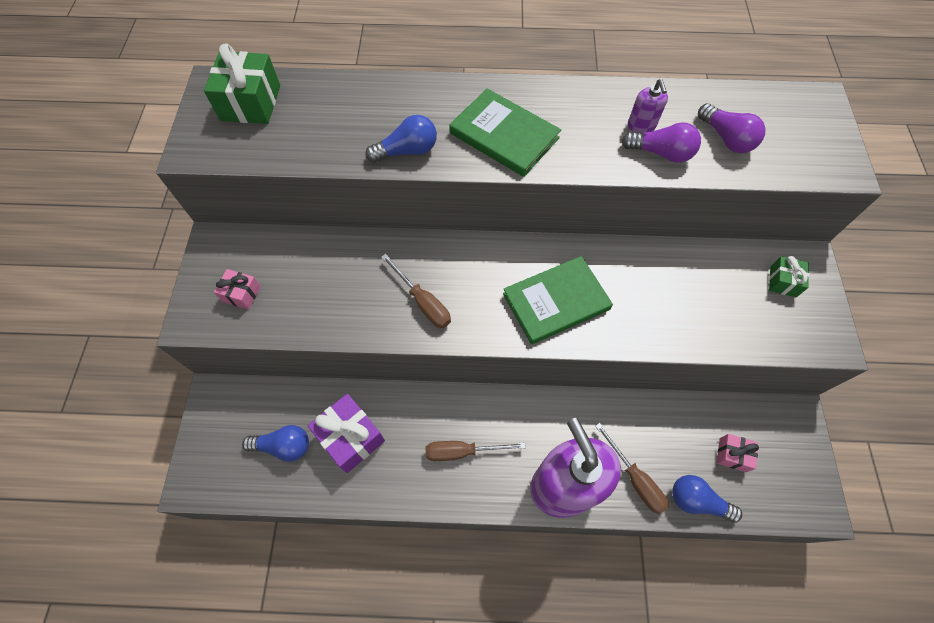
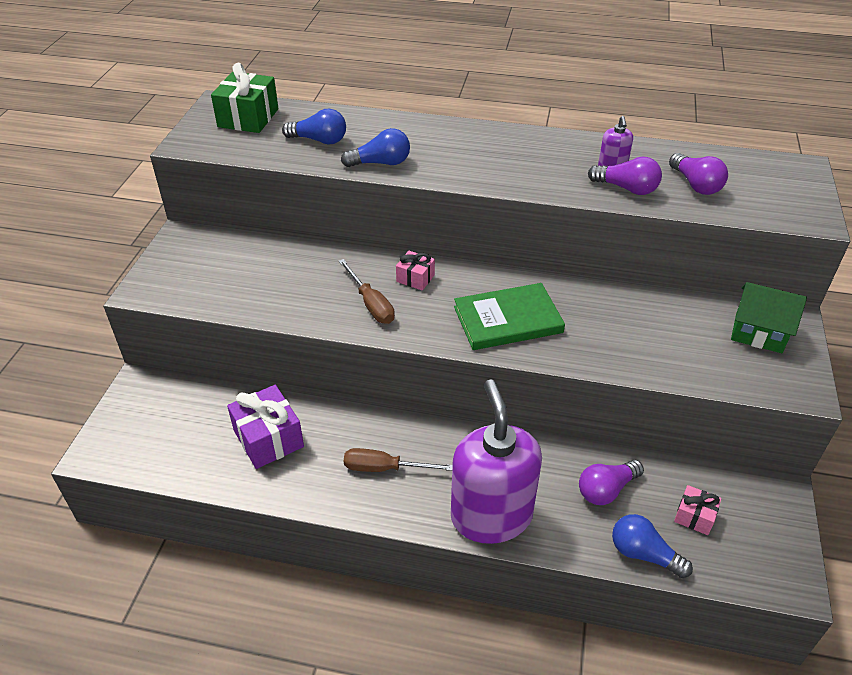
camera: 10 degrees right, 20 degrees down
pink gift [214,269,261,310] -> pink gift moved to [396,251,435,291]
blue light bulb [242,425,309,462] -> blue light bulb moved to [282,109,346,145]
green book [449,88,561,177] -> none
brown screwdriver [595,423,669,514] -> none
green gift [769,256,809,297] -> green house [731,282,807,353]
none -> purple light bulb [579,460,644,505]

